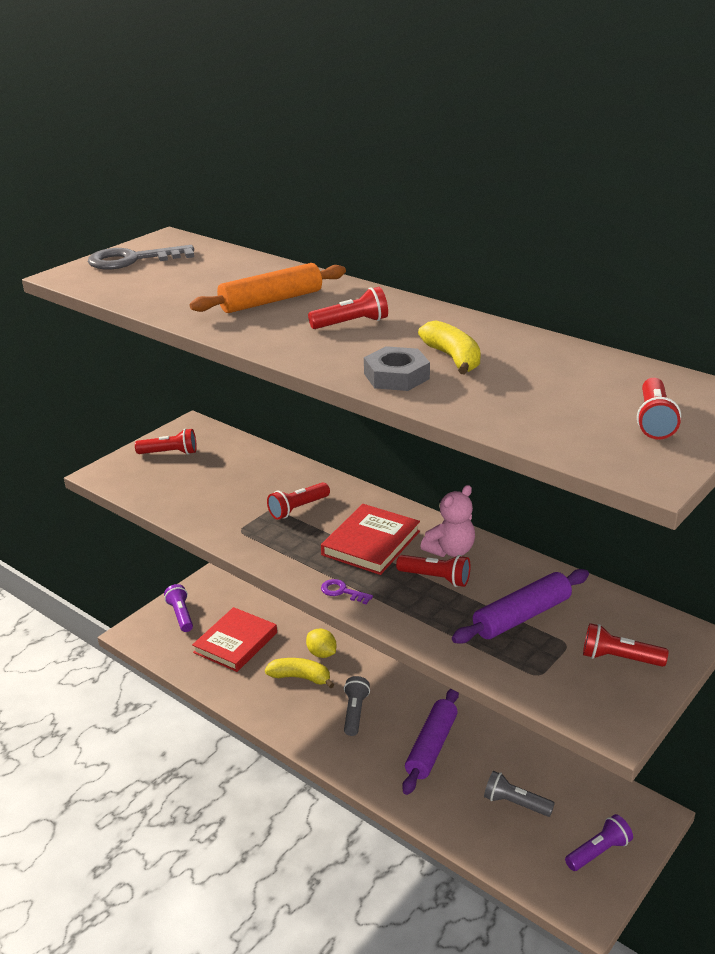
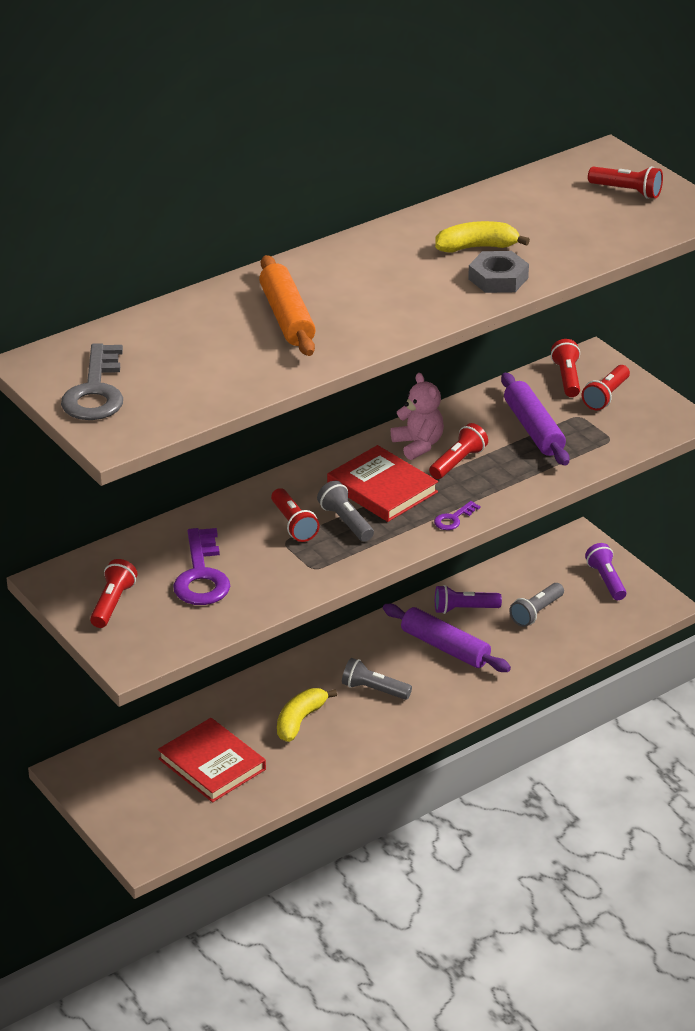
camera: 75 degrees left, 5 degrees up
purple flashlight [164,584,193,632] -> purple flashlight moved to [435,585,502,614]
yellow lemon [306,629,336,658] -> none
red flashlight [308,287,388,329] -> red flashlight moved to [551,339,580,397]
none -> purple key [173,528,231,605]
none -> grey flashlight [317,481,374,542]

